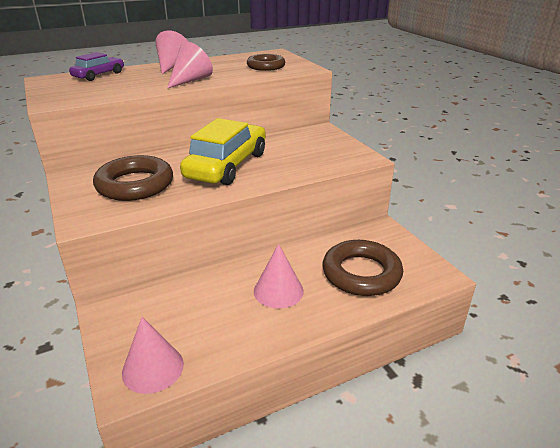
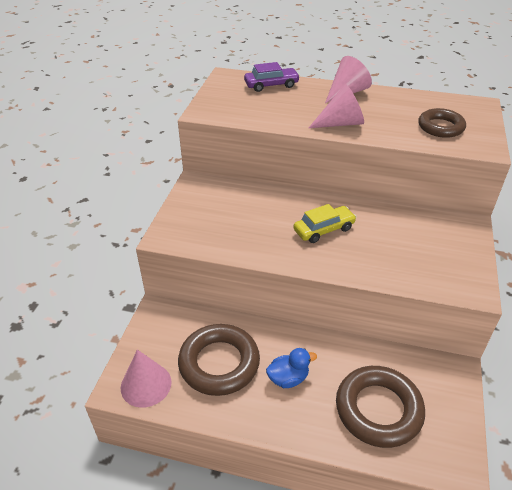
camera: 40 degrees right, 10 degrees up
brown ring [93,155,173,201] -> brown ring moved to [178,324,260,396]
yellow car [180,118,266,185] -> yellow car [293,204,357,243], size x0.53
pink cone [254,244,304,309] -> blue duck [266,348,317,388]

